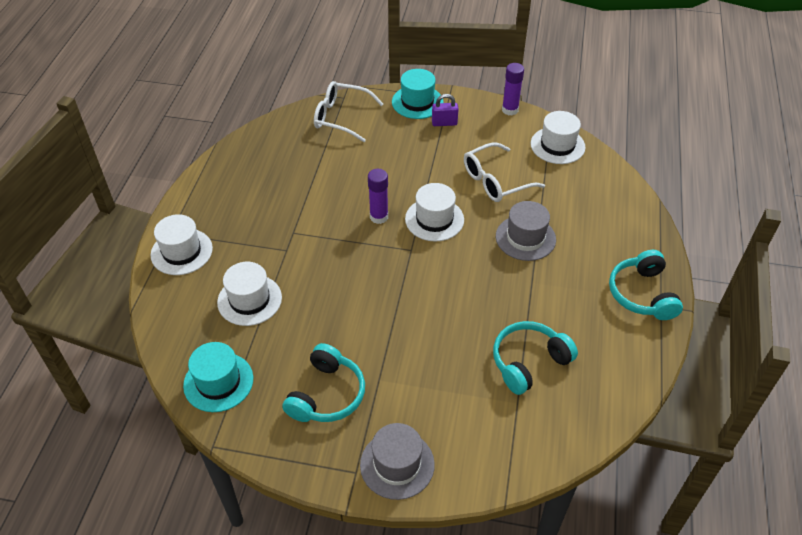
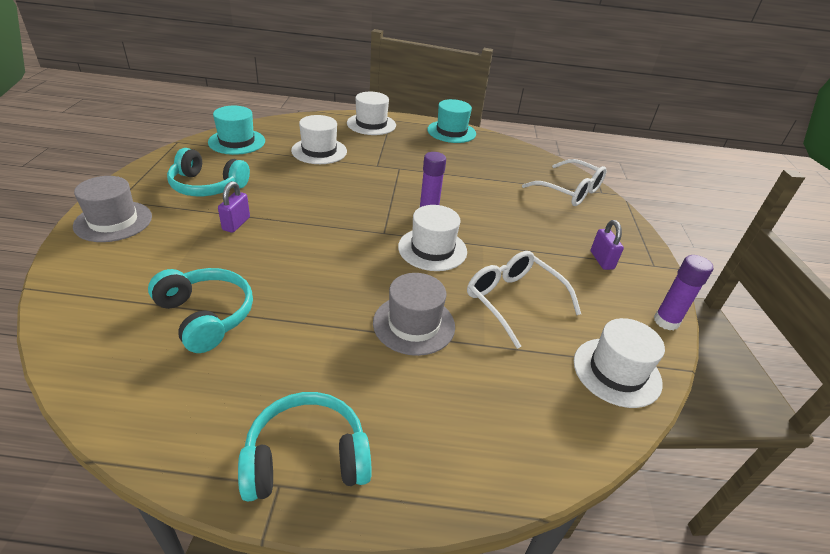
camera: 80 degrees right, 10 degrees down
white glasses [314,81,383,142] -> white glasses turned 120 degrees clockwise [522,159,607,206]
turquoise hat [392,69,444,119] -> turquoise hat moved to [427,99,476,143]
none -> purple padlock [218,181,250,233]

